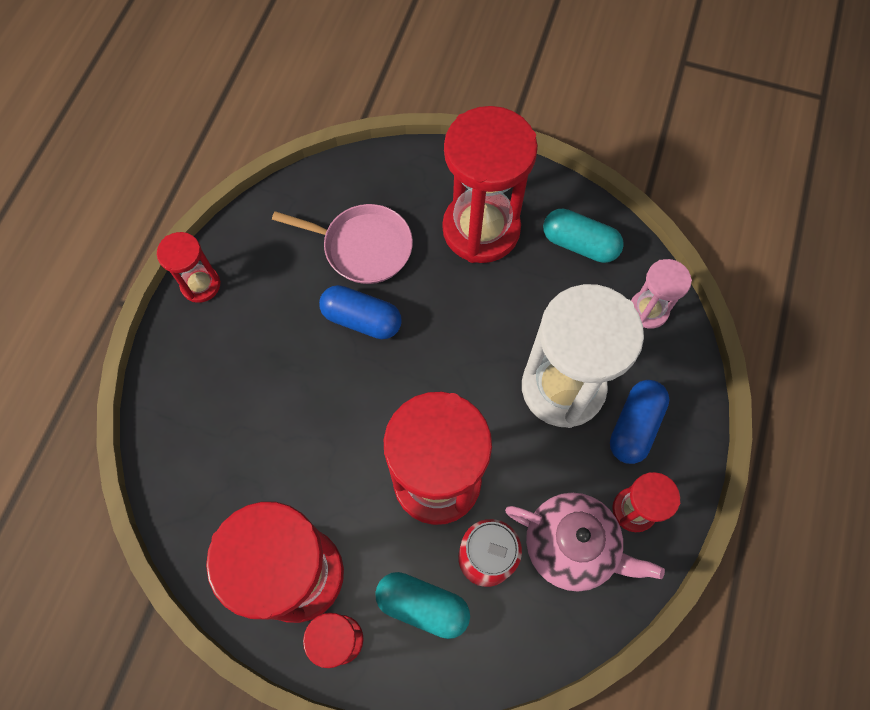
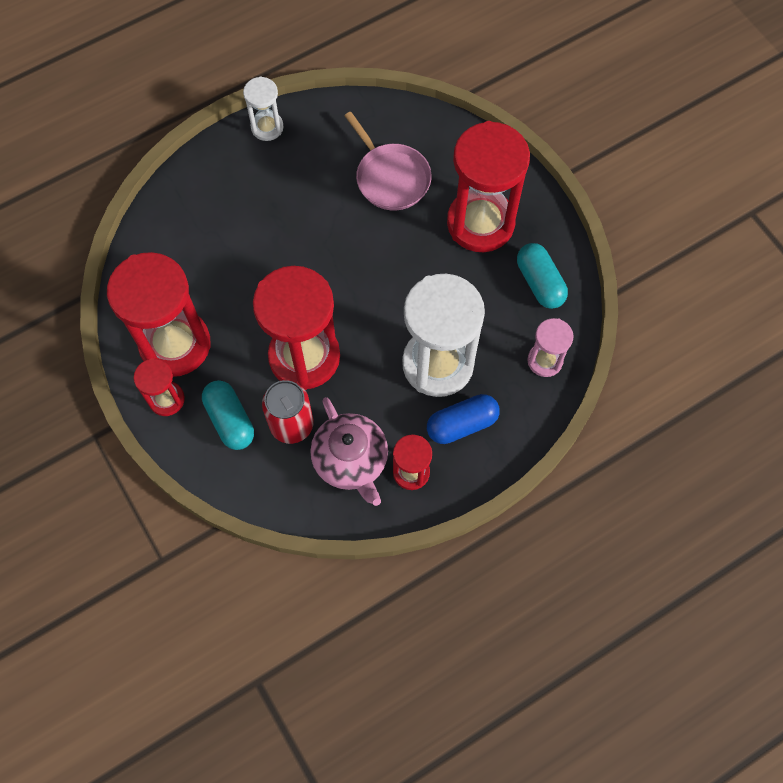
camera: 40 degrees right, 0 degrees up
red hourglass [157,232,221,303] -> white hourglass [243,76,284,141]
blue capsule [319,285,402,339] -> none

